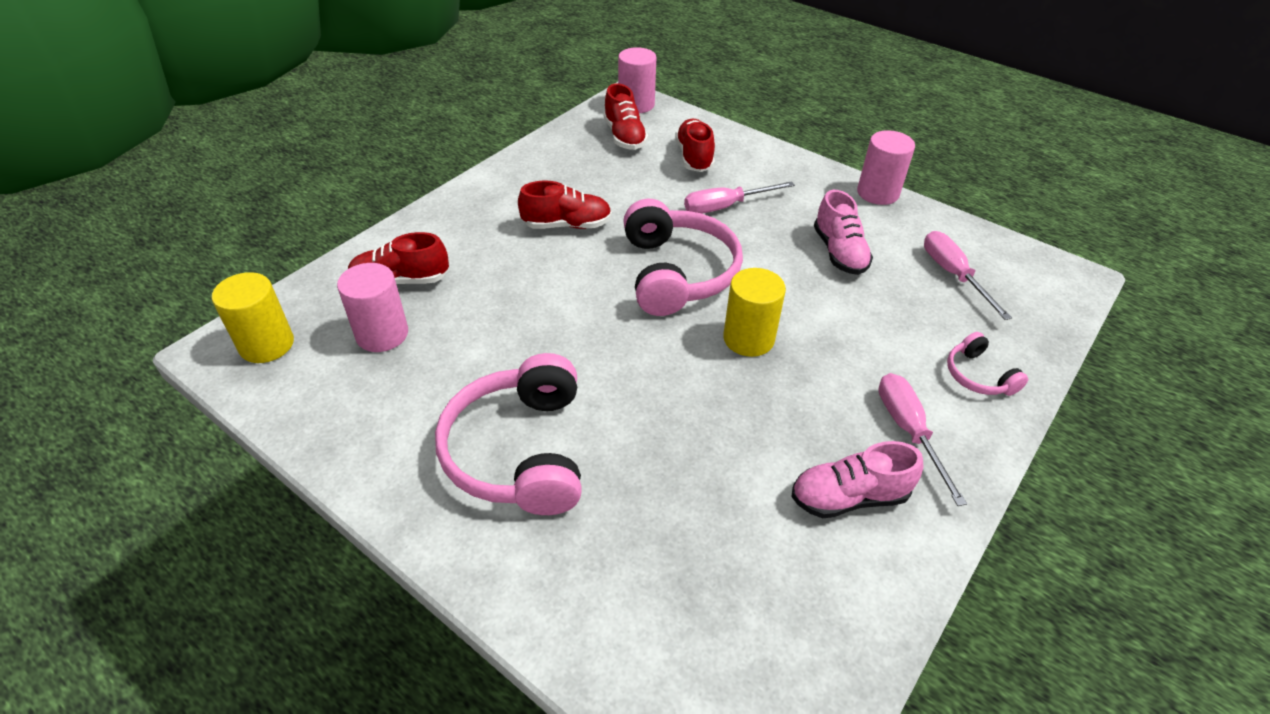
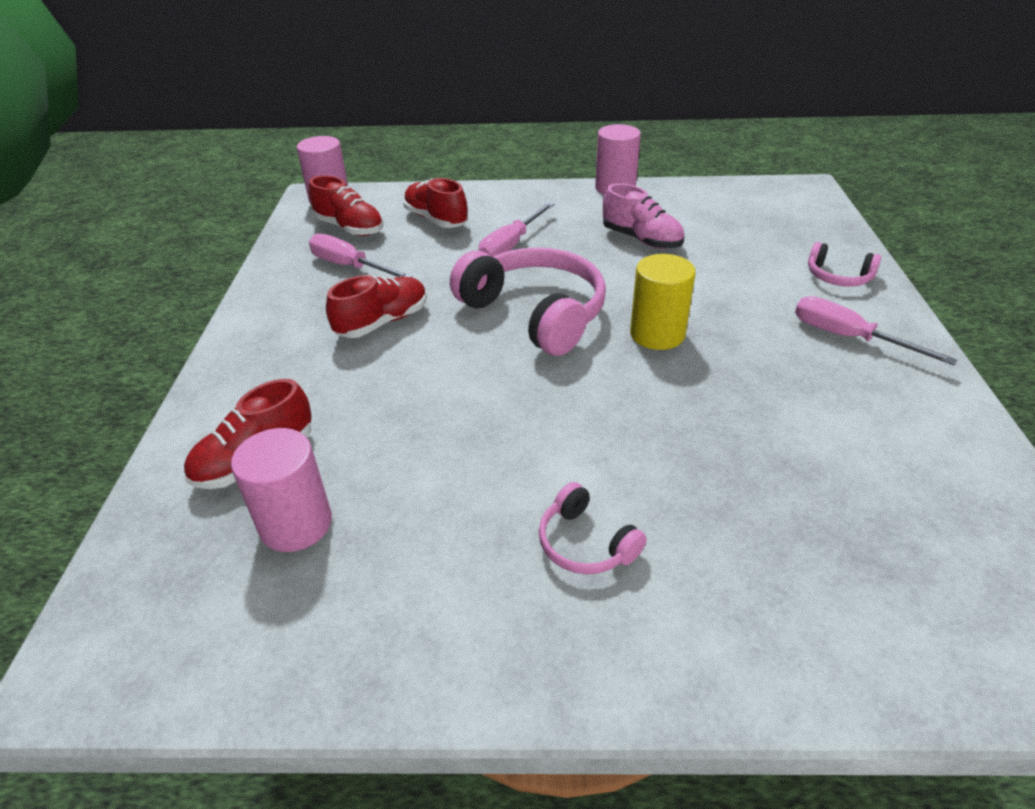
camera: 35 degrees left, 5 degrees down
yellow cylinder [212,272,294,363] -> none
pink headphones [435,353,582,515] -> pink headphones [539,482,647,574], size x0.48
pink shoe [791,441,923,518] -> none
pink screwdriver [924,231,1012,320] -> pink screwdriver moved to [309,234,412,277]

